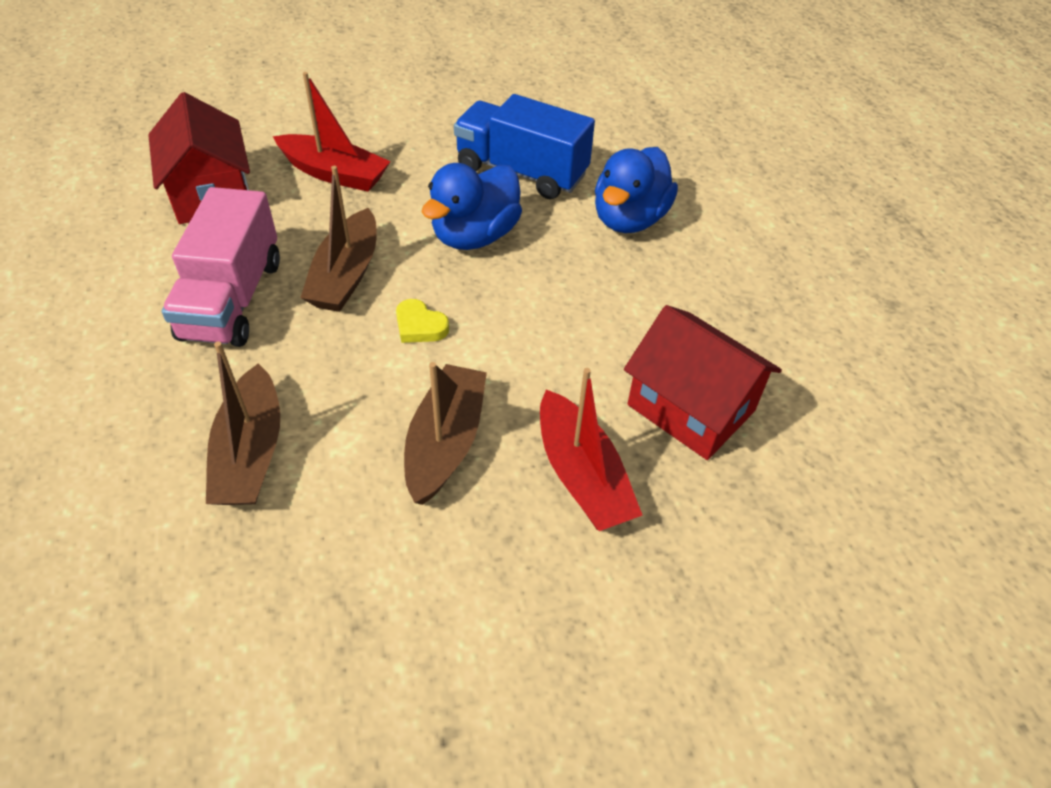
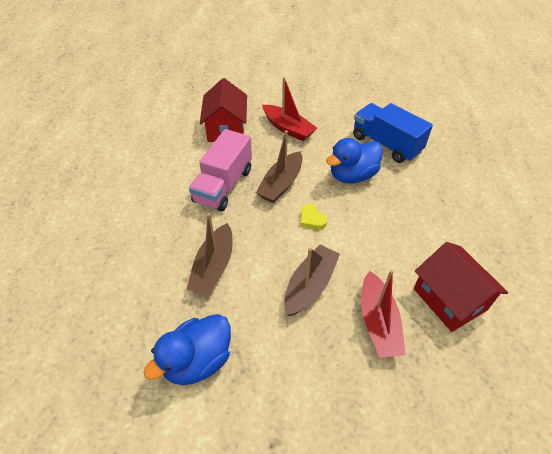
camera: 20 degrees right, 0 degrees up
blue duck [595,147,678,233] -> blue duck moved to [143,314,231,385]

